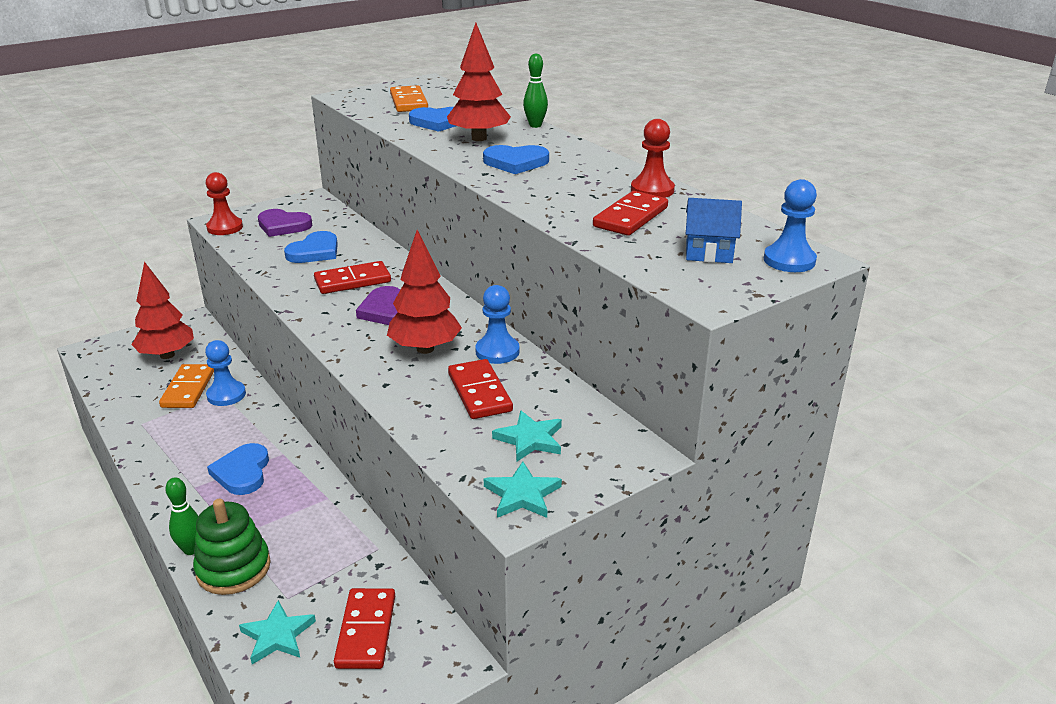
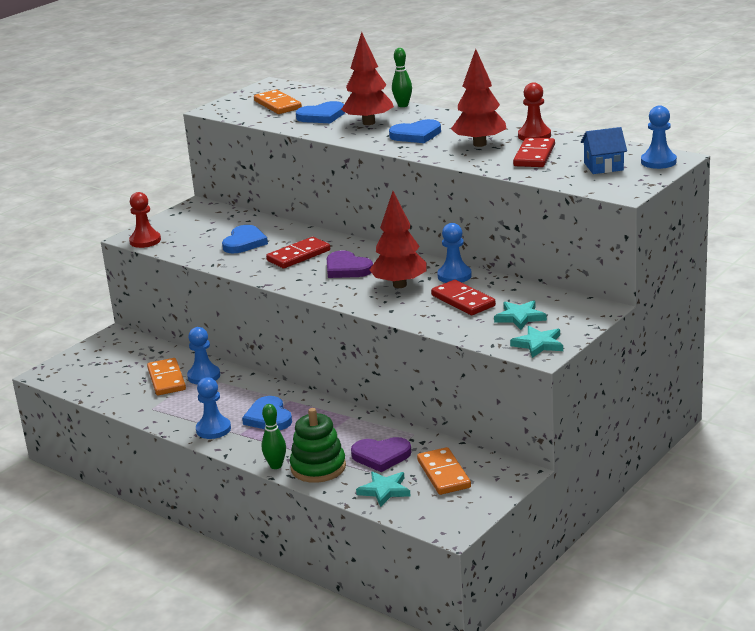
camera: 15 degrees left, 5 degrees down
red tree [131,261,194,359] -> red tree moved to [451,49,507,147]
purple heart [258,209,312,237] -> purple heart moved to [351,437,412,472]
red domino [334,588,395,669] -> orange domino [417,447,471,495]
none -> blue pawn [196,377,231,439]

